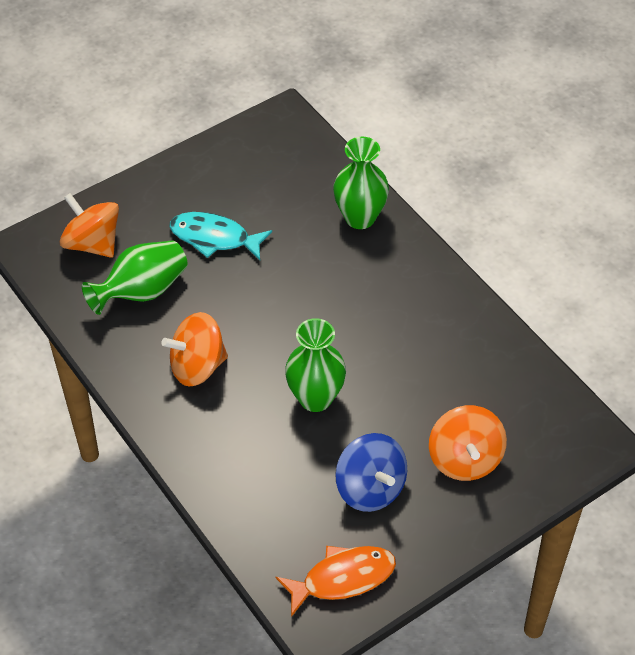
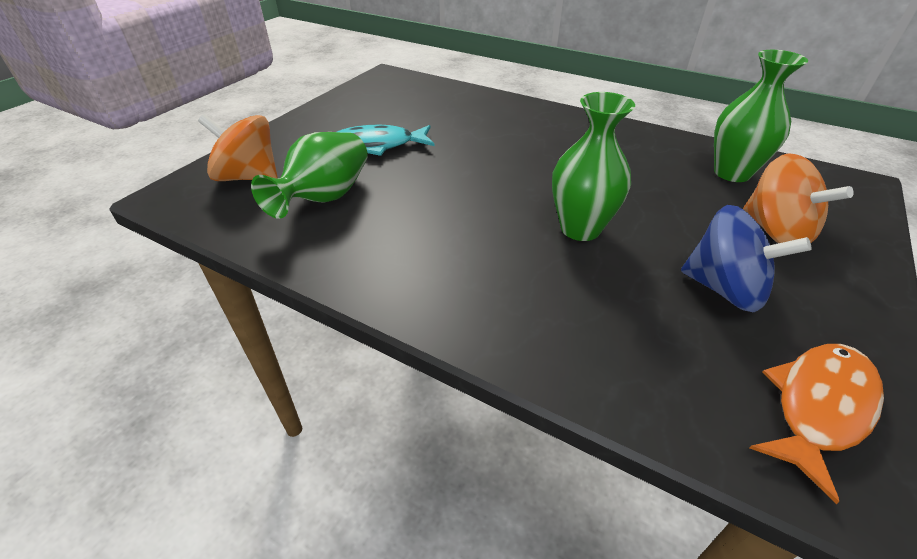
camera: 25 degrees left, 10 degrees down
orange spinning top [161,312,228,387] -> none
green vase [333,137,389,229] -> green vase moved to [714,50,808,182]

